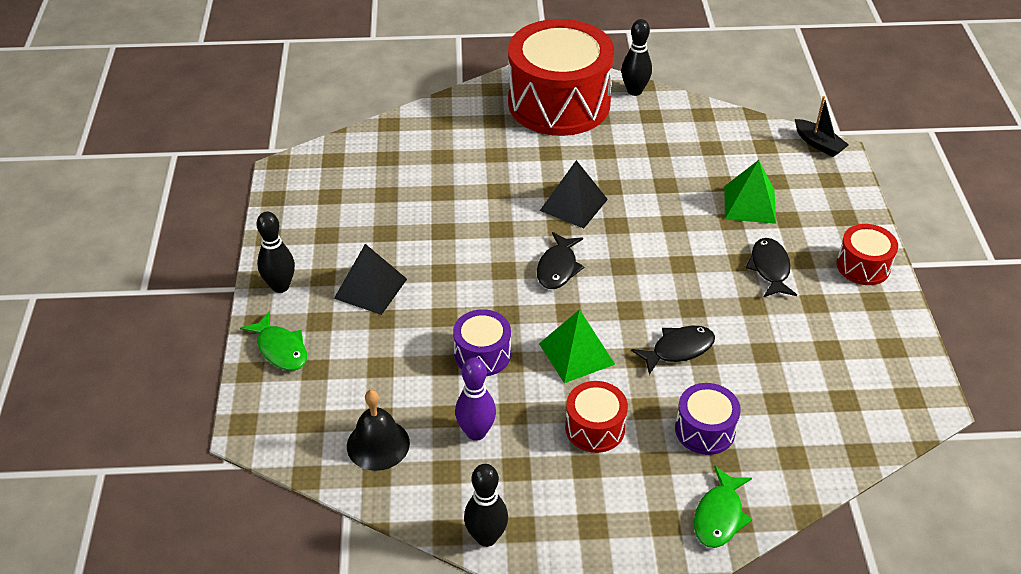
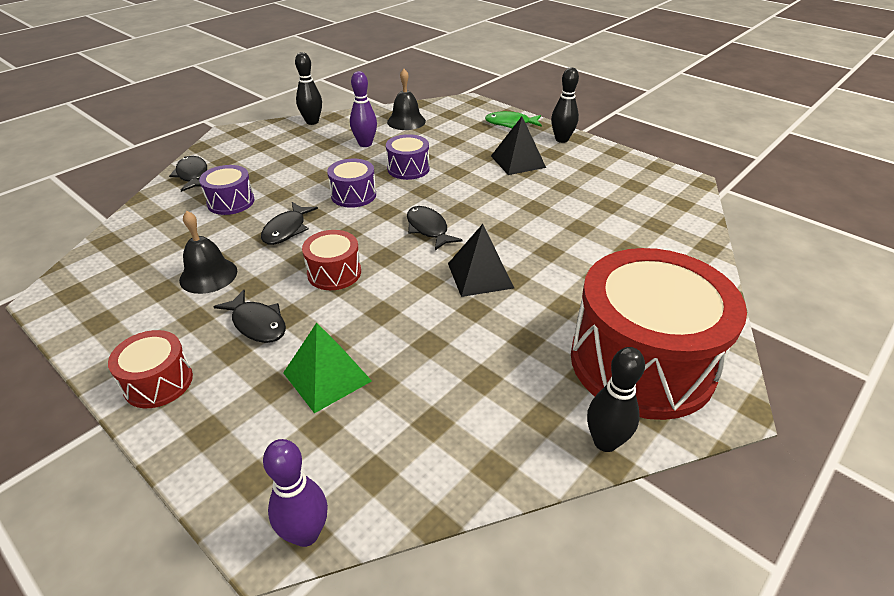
camera: 135 degrees right, 5 degrees down
green pyramid [539,309,615,383] -> purple drum [327,159,376,208]
red drum [565,381,628,453] -> red drum moved to [302,230,361,290]
green fish [694,466,752,548] -> black fish [169,156,207,192]
black boat [795,96,849,157] -> purple bowling pin [263,439,328,547]
none -> black bell [179,211,237,294]

